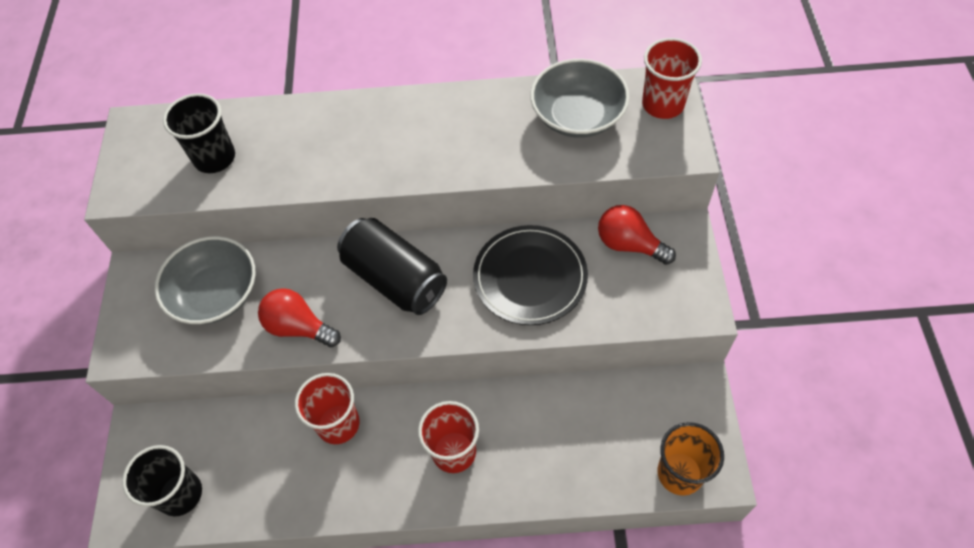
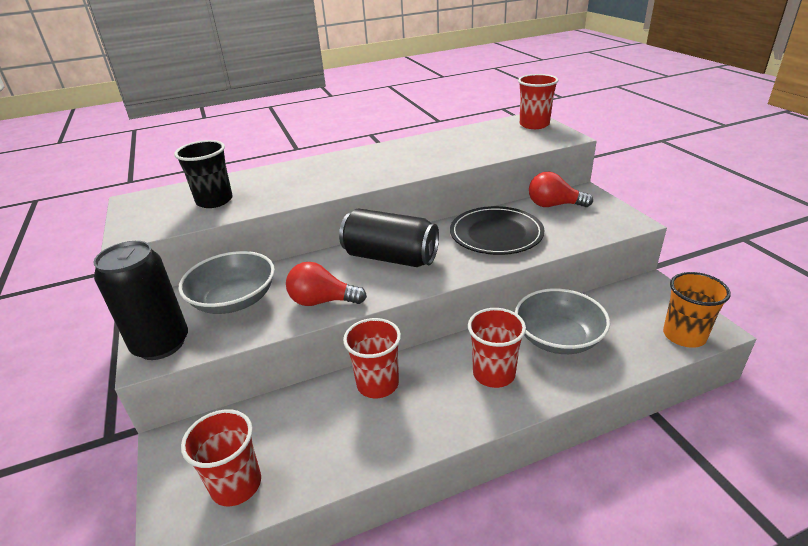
camera: 20 degrees left, 25 degrees down
black cup [122,445,202,517] -> red cup [181,409,261,506]
grey bowl [530,59,629,138] -> grey bowl moved to [515,288,610,354]
none -> black can [93,241,188,360]

